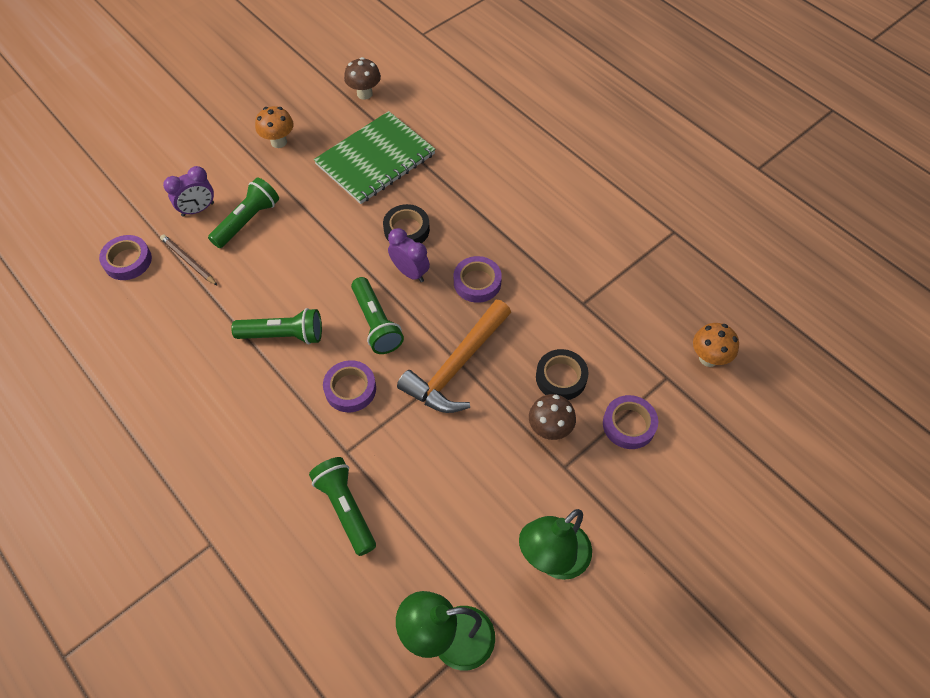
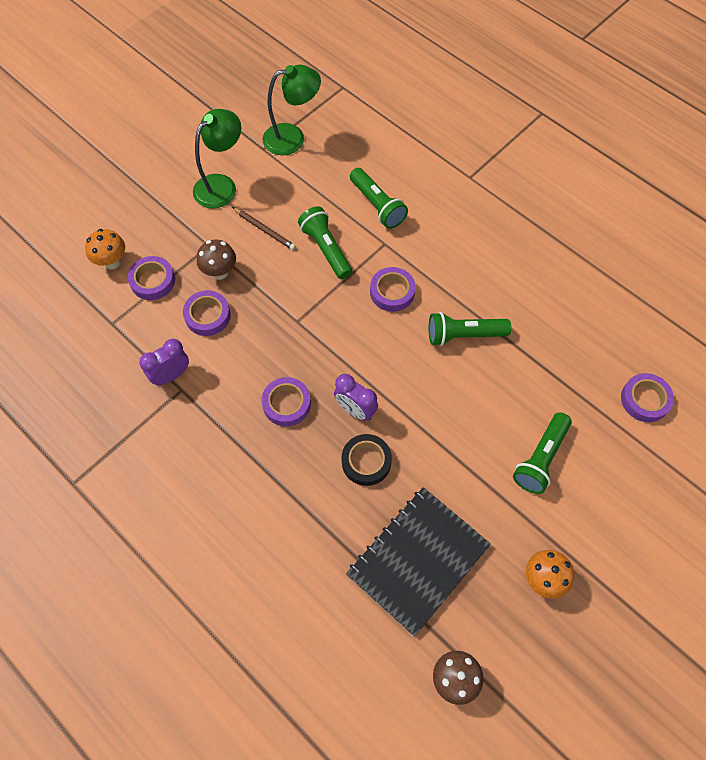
camera: 175 degrees right, 5 degrees up
brown pencil [160,234,218,286] -> brown pencil moved to [232,207,296,250]
purple clock [163,166,214,217] -> purple clock moved to [139,339,189,386]
green notebook [314,111,436,204] -> black notebook [346,487,491,636]
green flashlight [351,277,404,354] -> green flashlight moved to [298,206,352,279]
orange hammer [397,300,511,413] -> none
black tape [536,349,588,400] -> purple tape [183,290,231,336]
orange mushroom [693,323,739,367] -> orange mushroom moved to [85,229,125,269]

